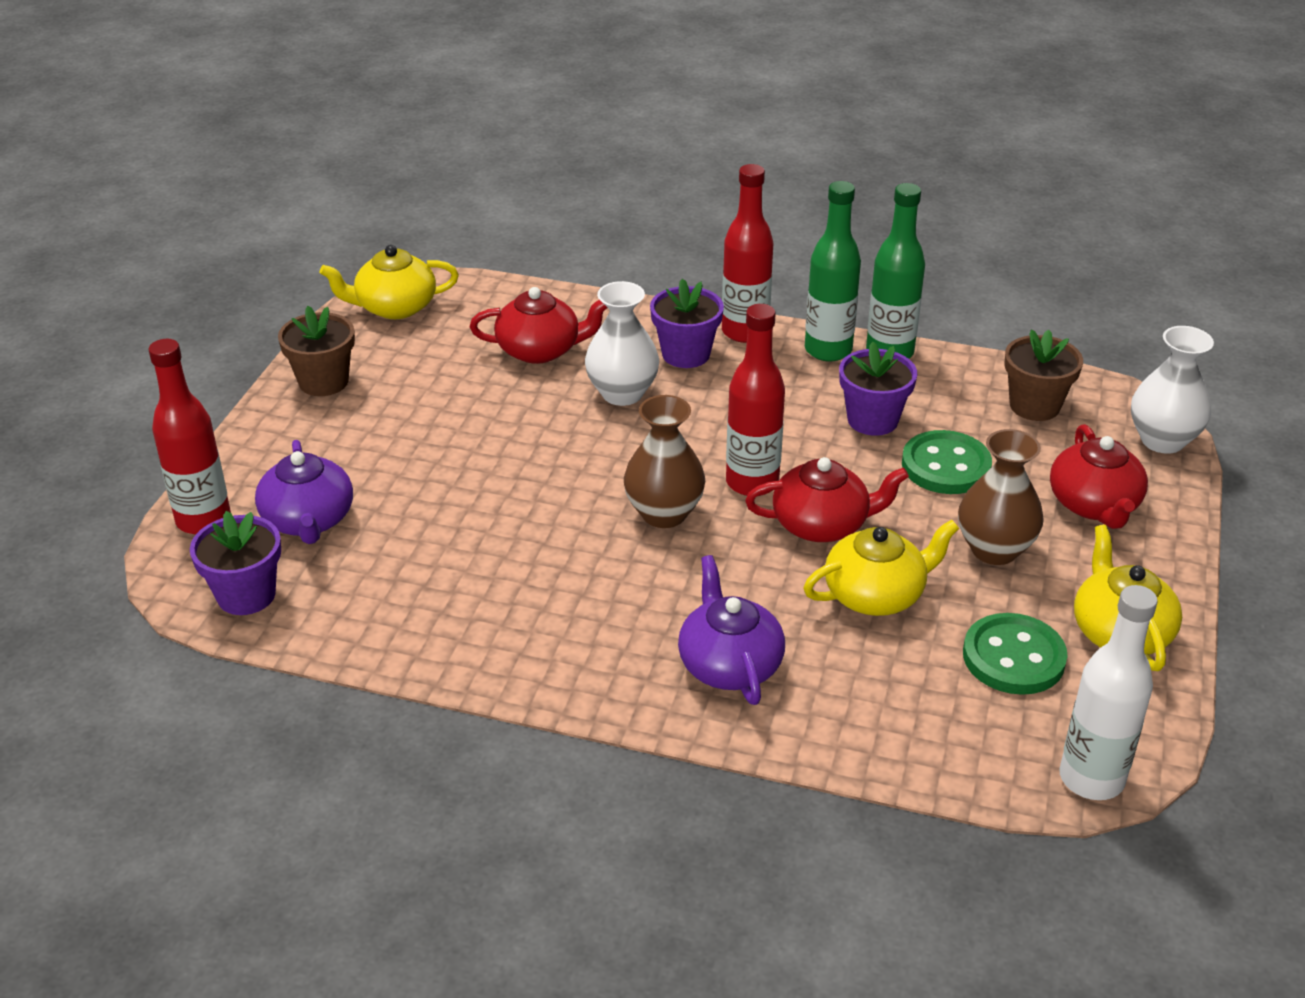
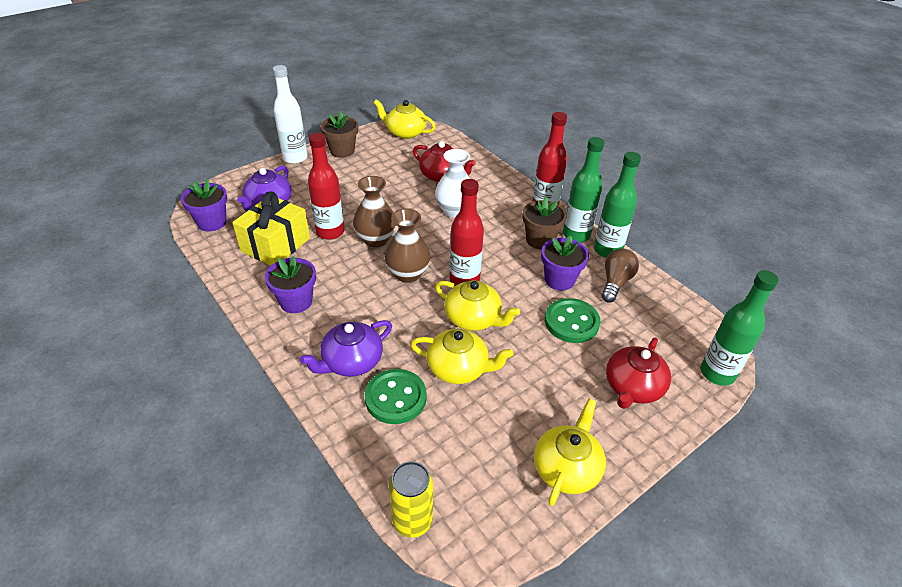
camera: 35 degrees right, 5 degrees up
red bottle [148,339,231,534] -> red bottle moved to [308,133,344,240]
purple flower pot [650,279,724,368] -> purple flower pot moved to [265,256,316,313]
purple teapot [678,555,785,705] -> purple teapot turned 150 degrees counterclockwise [299,320,392,377]
red teapot [745,457,909,542] -> yellow teapot [435,280,520,331]
brown vase [958,429,1044,565] -> brown vase moved to [353,176,396,247]
green button [963,613,1068,695] -> green button moved to [365,369,427,424]
brown flower pot [1004,329,1083,421] -> brown flower pot moved to [523,197,567,250]
white bottle [1059,585,1158,800] -> white bottle moved to [273,65,308,164]
white vase [1131,326,1214,454] -> green bottle [701,270,779,386]
none -> yellow gift [232,191,310,266]
none -> yellow can [389,461,433,538]
none -> brown light bulb [602,248,639,302]

